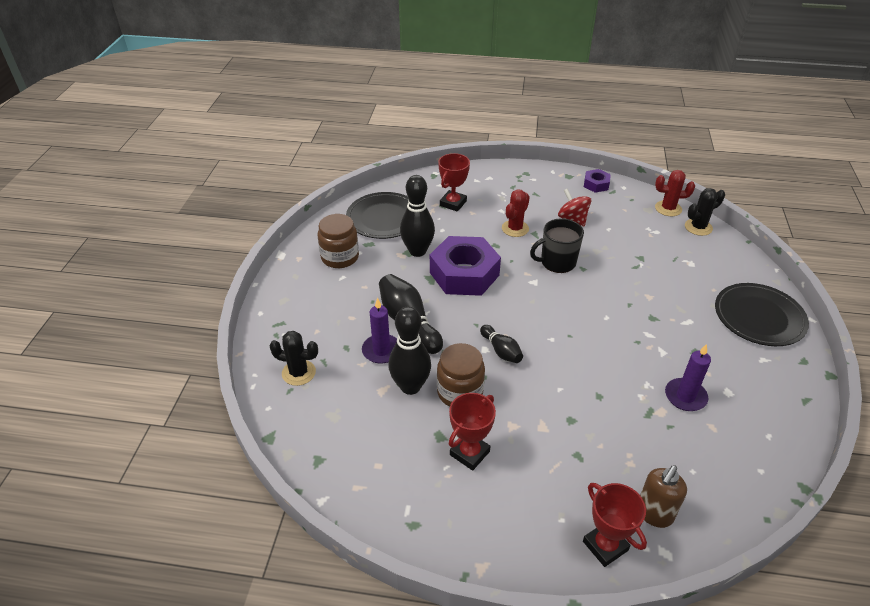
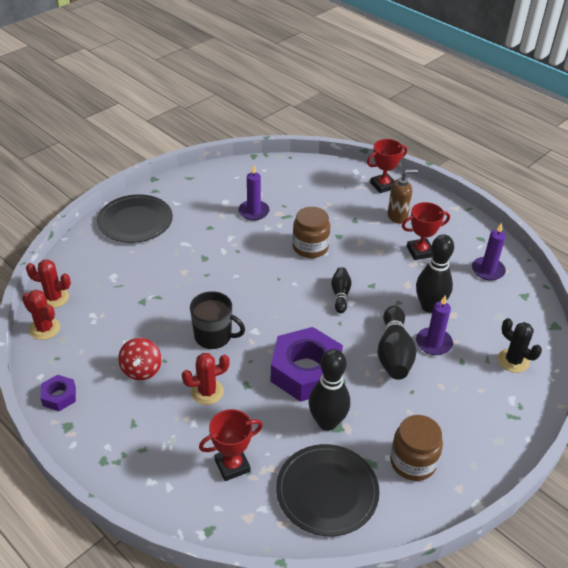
camera: 145 degrees left, 0 degrees up
brown jar [437,343,485,407] -> brown jar moved to [292,207,330,258]
red trophy [583,483,647,567] -> red trophy turned 60 degrees clockwise [367,139,407,193]
brown soap dispenser [640,465,687,528] -> brown soap dispenser moved to [388,169,418,224]
black cactus [685,188,725,236] -> red cactus [26,259,71,308]
none -> purple candle [472,223,506,281]

